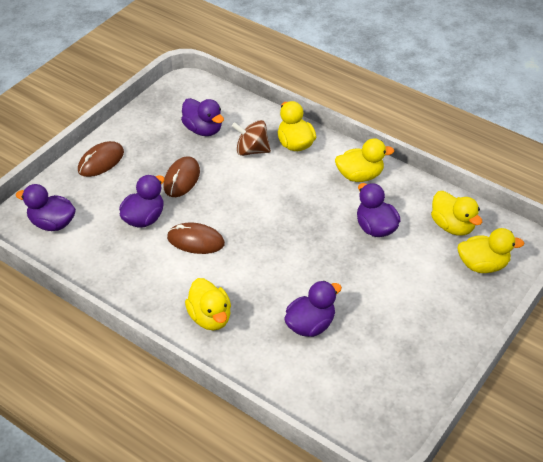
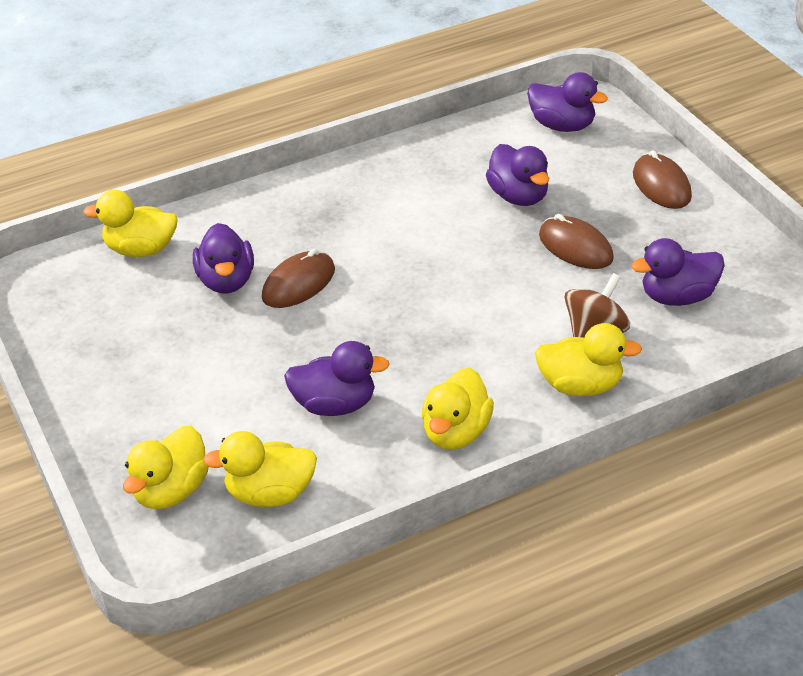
camera: 120 degrees right, 5 degrees down
purple duck [16,184,76,231] -> purple duck turned 75 degrees clockwise [527,72,608,132]
brown mouse [167,223,225,254] -> brown mouse moved to [262,249,335,308]
yellow duck [185,278,231,331] -> yellow duck moved to [83,190,178,257]

